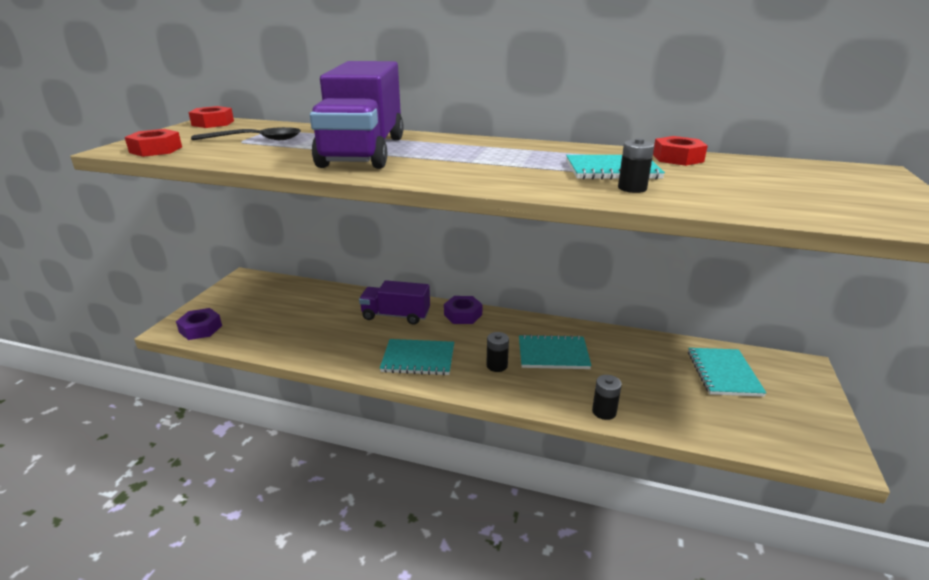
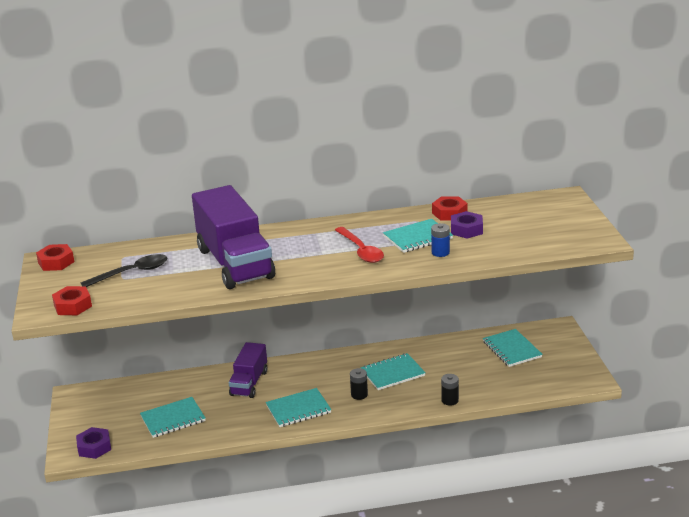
camera: 25 degrees left, 0 degrees up
purple truck [359,280,430,325] -> purple truck turned 60 degrees counterclockwise [229,342,267,398]
purple nut [444,296,483,324] -> purple nut moved to [451,211,483,239]
black battery [618,138,654,193] -> blue battery [431,223,450,257]
none -> turquoise notebook [140,397,206,438]
none -> red spoon [335,227,384,263]

